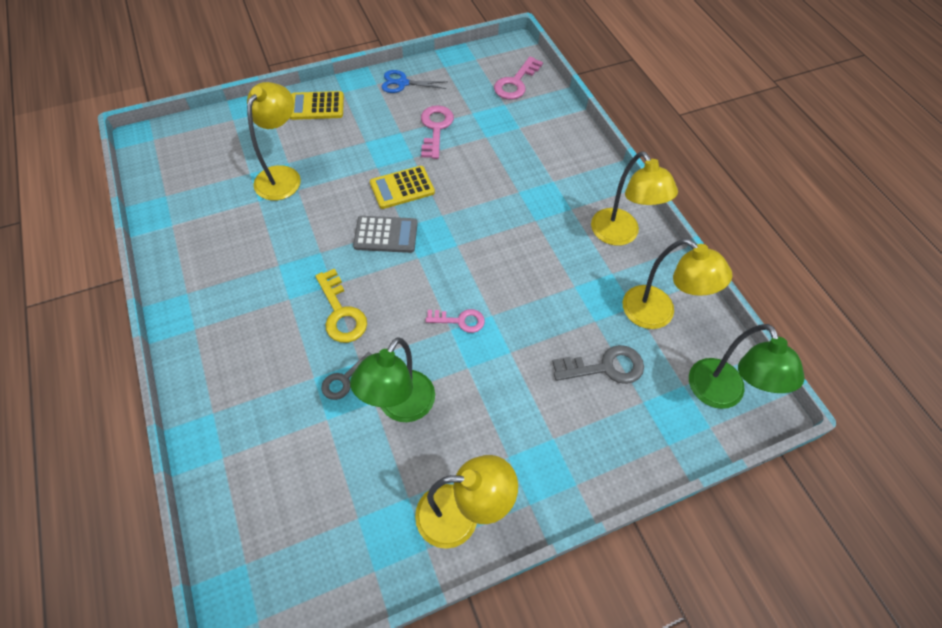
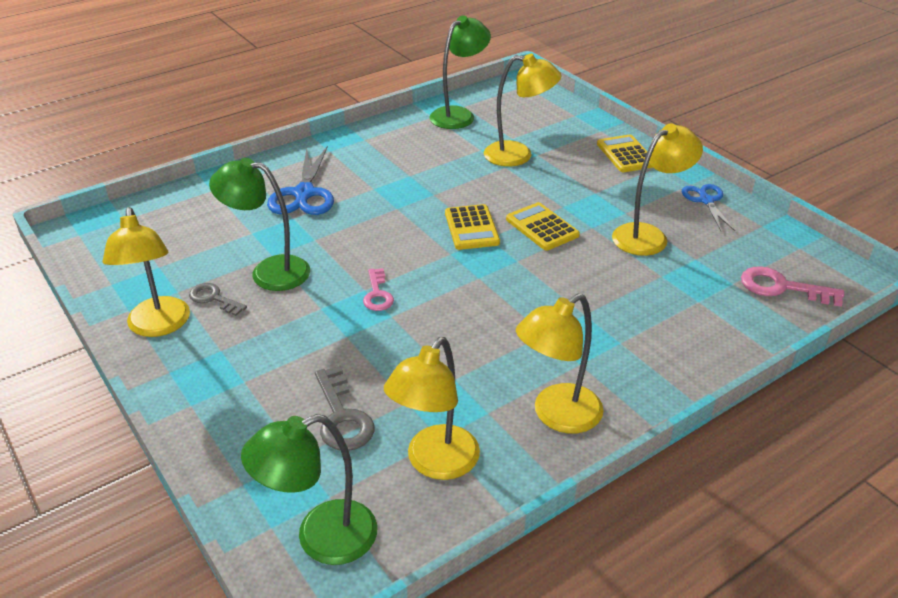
camera: 80 degrees right, 20 degrees down
yellow key [315,269,367,343] -> none
grey key [321,352,372,400] -> grey key moved to [189,283,247,316]
grey calculator [353,216,418,253] -> yellow calculator [445,204,500,250]
pink key [421,105,454,159] -> yellow lamp [612,124,703,256]
none -> blue scissors [267,146,334,215]
none -> green lamp [429,15,491,129]

